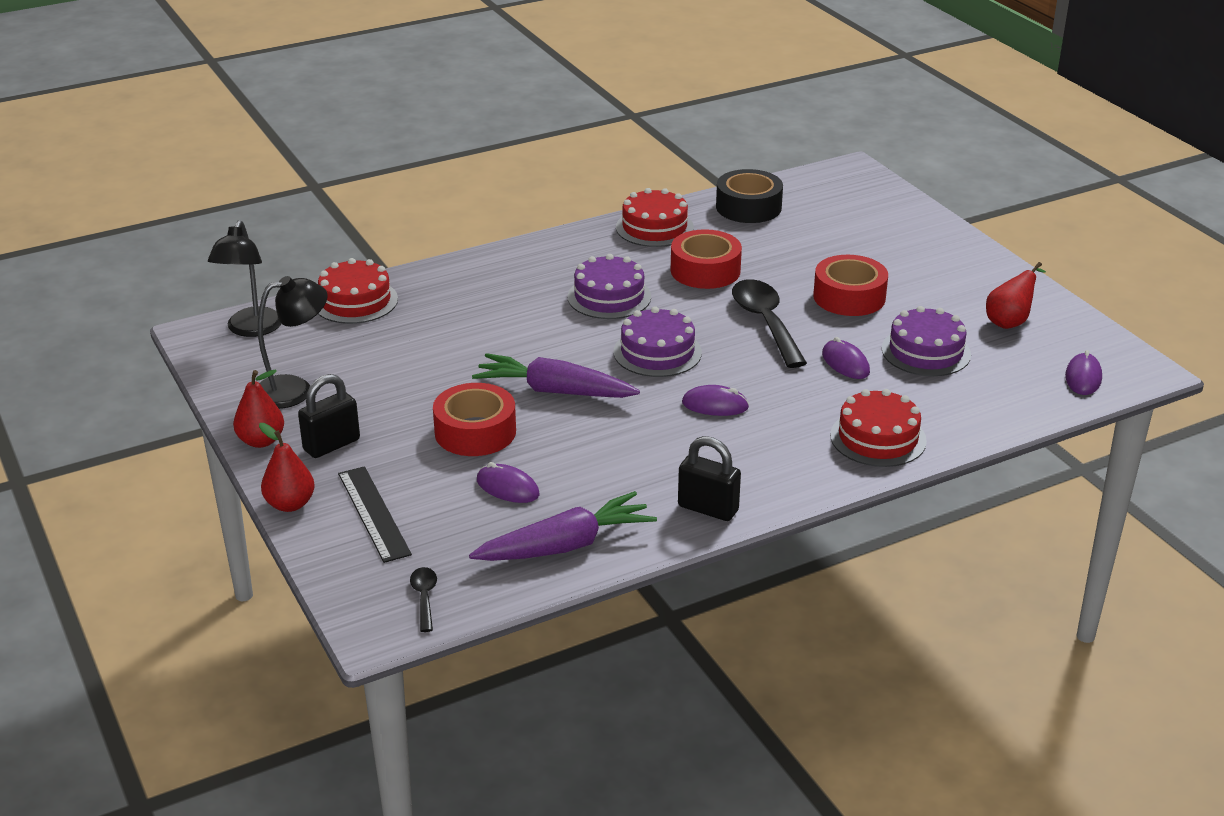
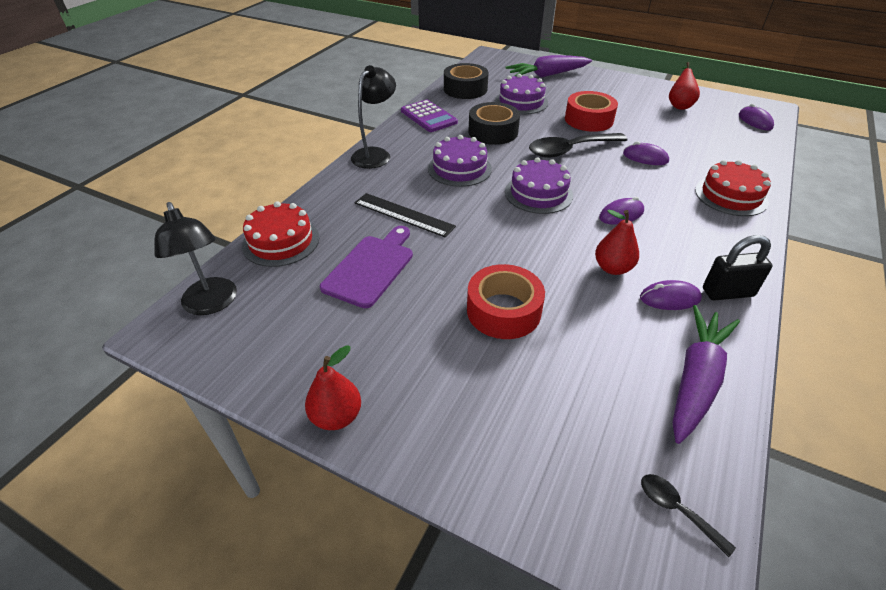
camera: 35 degrees left, 10 degrees up
black lamp [258,276,327,409] -> black lamp moved to [351,65,396,169]
red pear [259,423,315,512] -> red pear moved to [595,210,639,275]
black padlock [298,374,360,458] -> none
black ruler [338,466,412,563] -> black ruler moved to [355,193,456,237]
purple carrot [472,353,640,398] -> purple carrot moved to [505,55,592,78]
purple mouse [477,462,540,503] -> purple mouse moved to [640,280,702,310]
red cake [616,188,694,247] -> purple calculator [401,100,458,132]
red tape [671,229,742,289] -> black tape [468,102,520,145]
black spoon [732,279,807,368] -> black spoon turned 60 degrees counterclockwise [529,133,627,158]
purple cake [882,306,971,376] -> purple cake moved to [495,74,548,114]
none -> purple cutting board [320,226,413,308]

